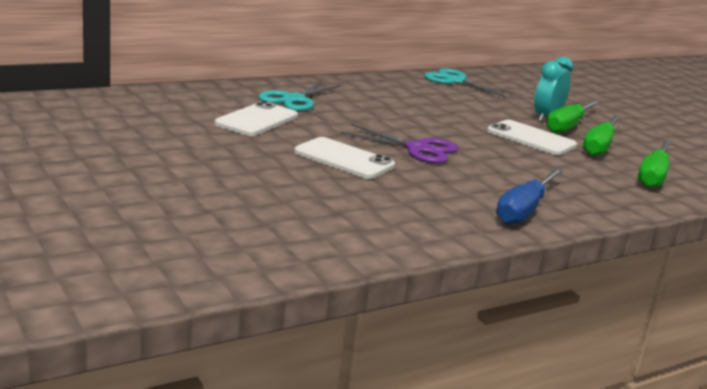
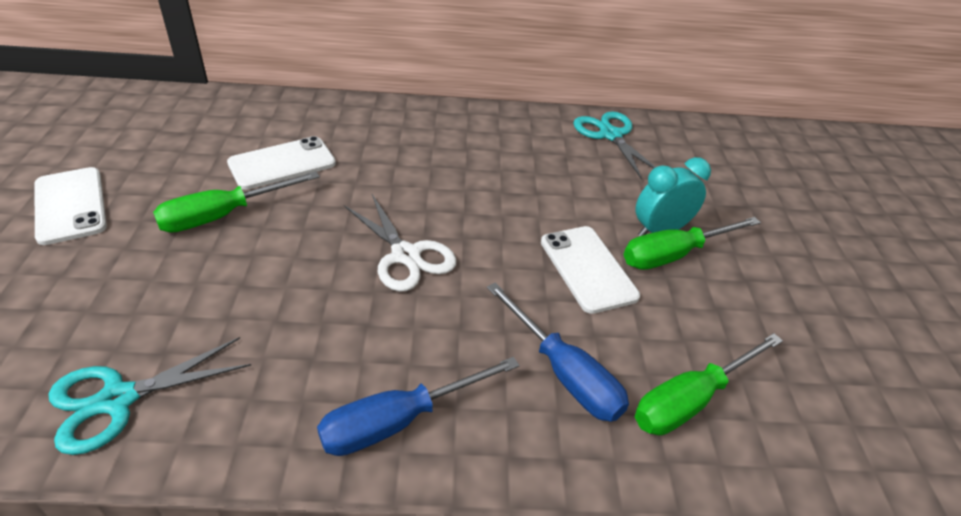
camera: 30 degrees right, 20 degrees up
turquoise scissors [258,81,341,111] -> turquoise scissors moved to [49,337,251,455]
white phone [294,137,395,179] -> white phone moved to [35,167,107,245]
purple scissors [340,124,458,164] -> white scissors [344,194,457,292]
green screwdriver [583,115,621,156] -> green screwdriver moved to [153,171,320,233]
none -> blue screwdriver [487,282,629,422]

